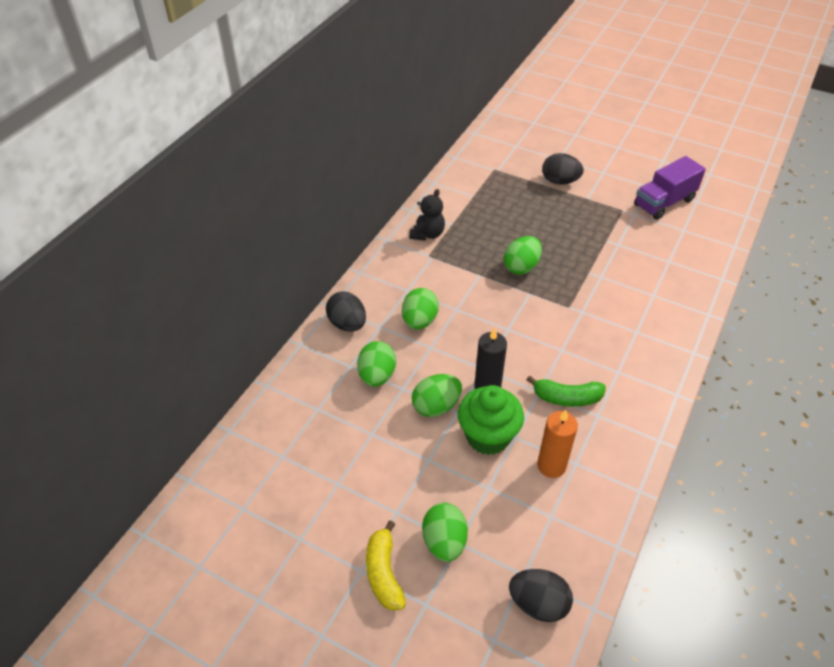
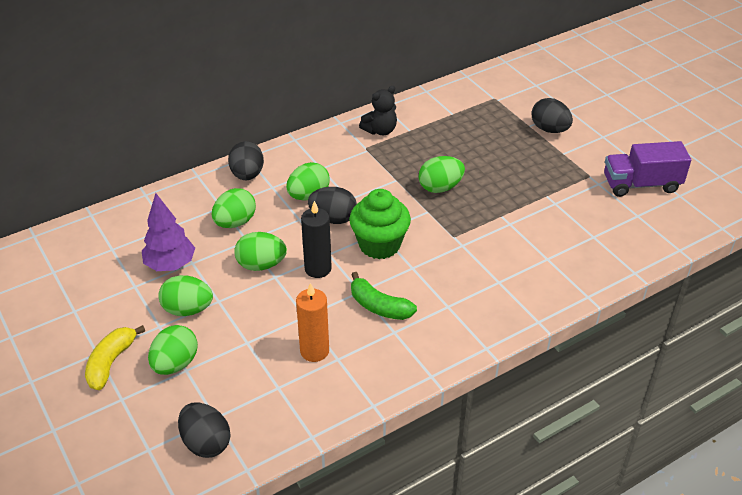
camera: 30 degrees right, 5 degrees down
green cupcake [458,385,524,455] -> green cupcake moved to [349,189,411,259]
none -> purple tree [142,193,195,271]
none -> green egg [158,275,213,316]
none -> black egg [308,187,357,224]

